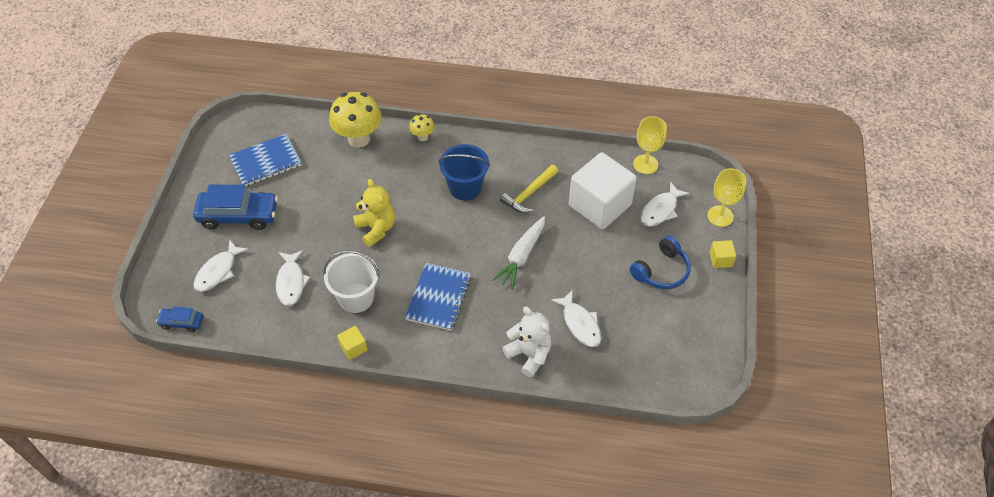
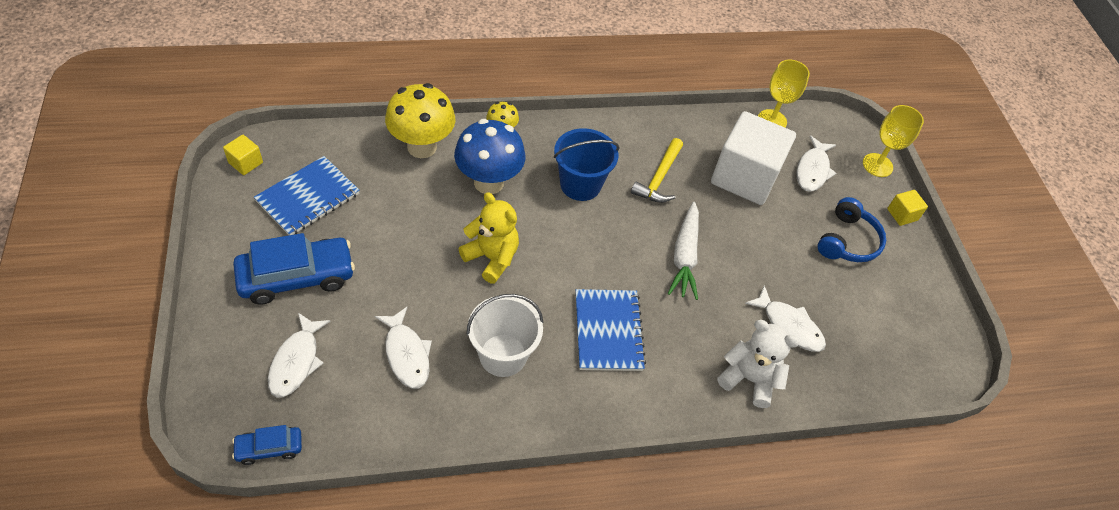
camera: 25 degrees left, 0 degrees up
yellow cube [337,326,367,360] -> yellow cube moved to [223,135,263,175]
none -> blue mushroom [454,119,526,194]

